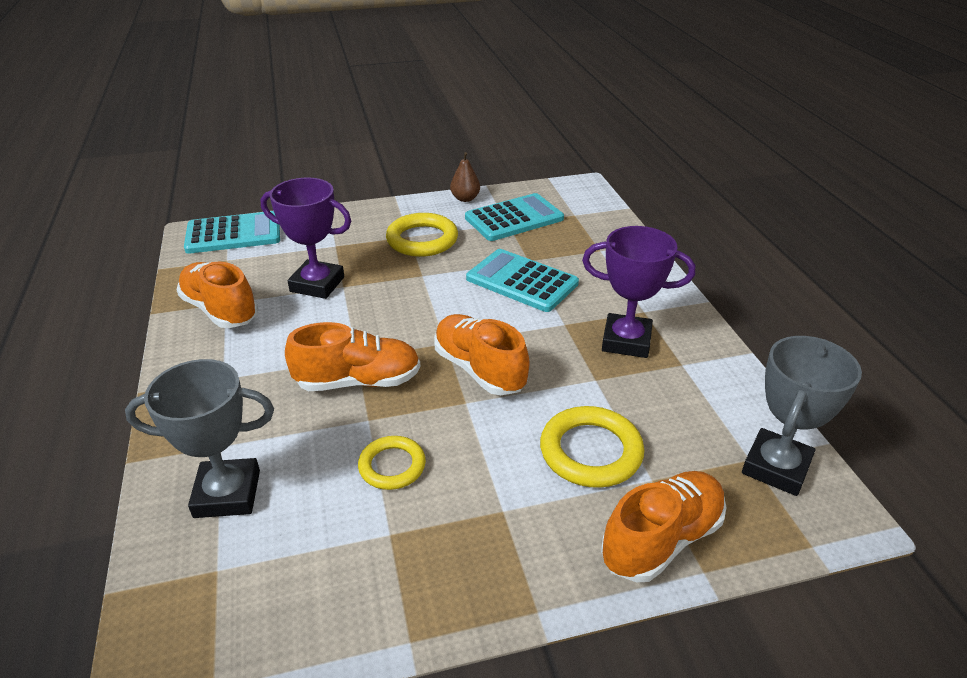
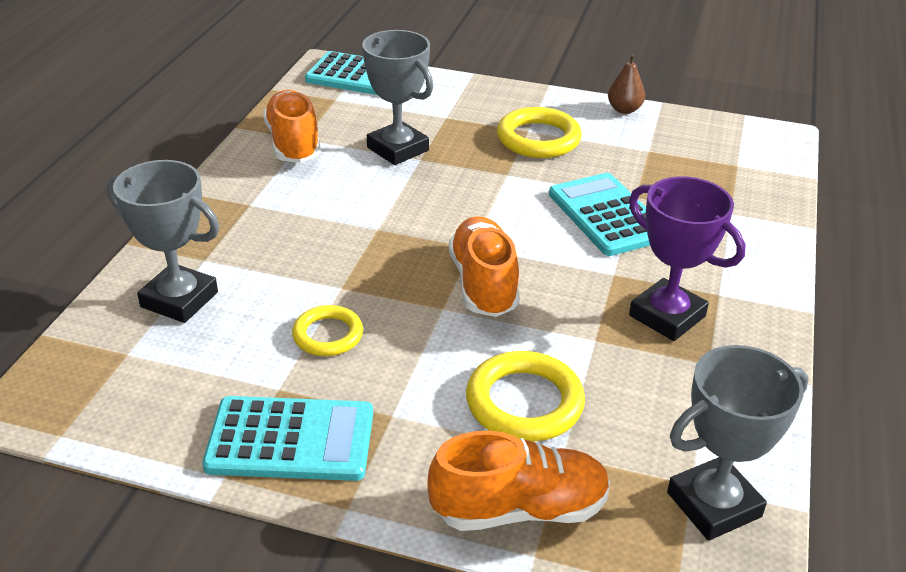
camera: 30 degrees right, 0 degrees up
purple trophy [261,178,351,299] -> grey trophy [362,30,433,165]
orange shoe [285,322,420,391] -> none
turquoise calculator [465,193,564,241] -> turquoise calculator moved to [202,396,373,481]

